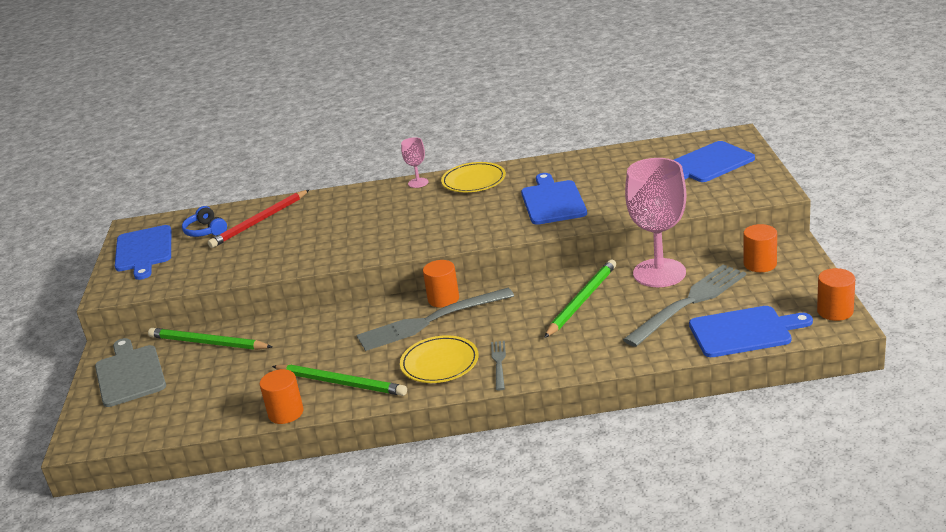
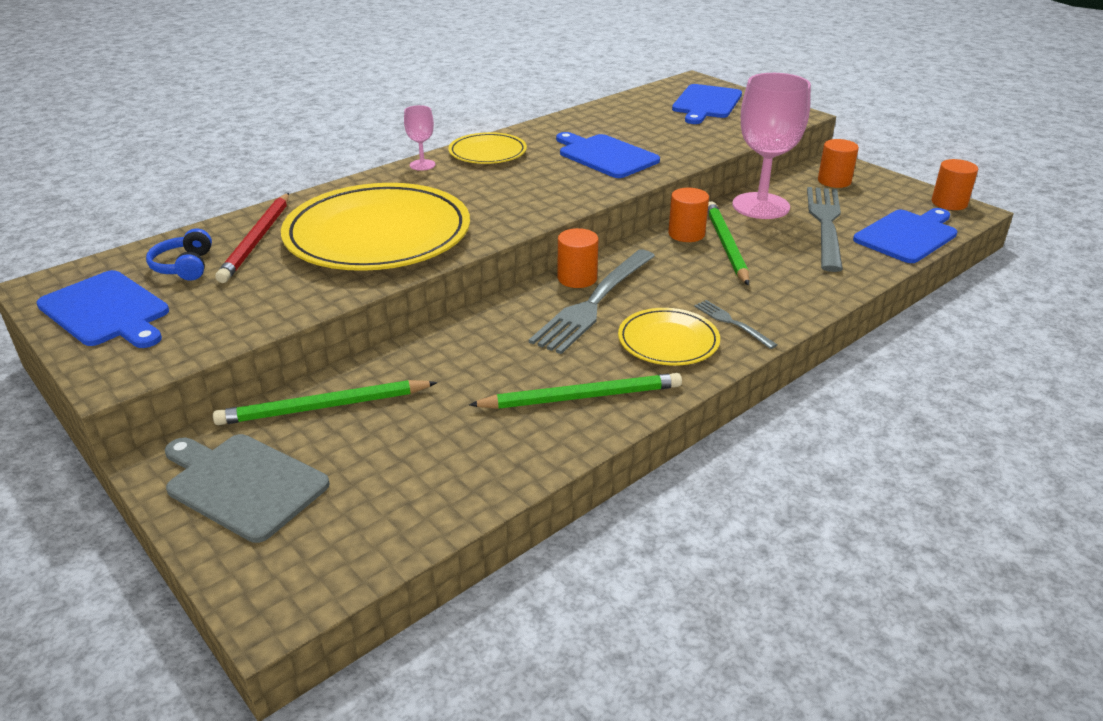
camera: 40 degrees left, 5 degrees up
blue headphones [182,206,227,237] -> blue headphones turned 60 degrees clockwise [146,228,212,281]
orange cylinder [259,369,304,424] -> orange cylinder moved to [668,188,709,242]
none -> yellow plate [281,183,470,271]

